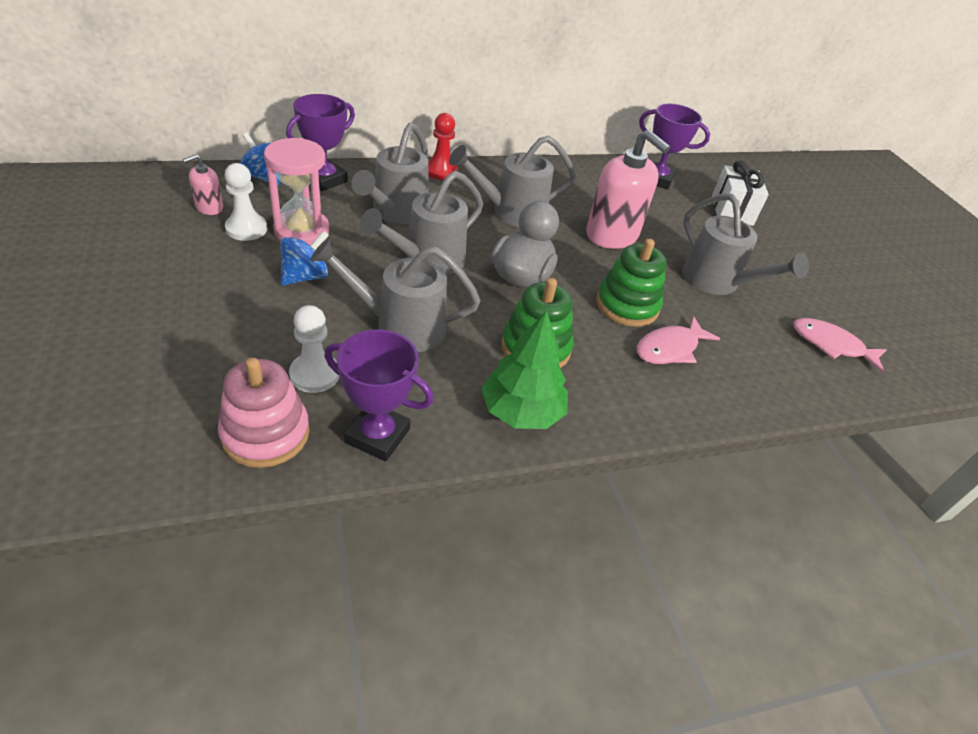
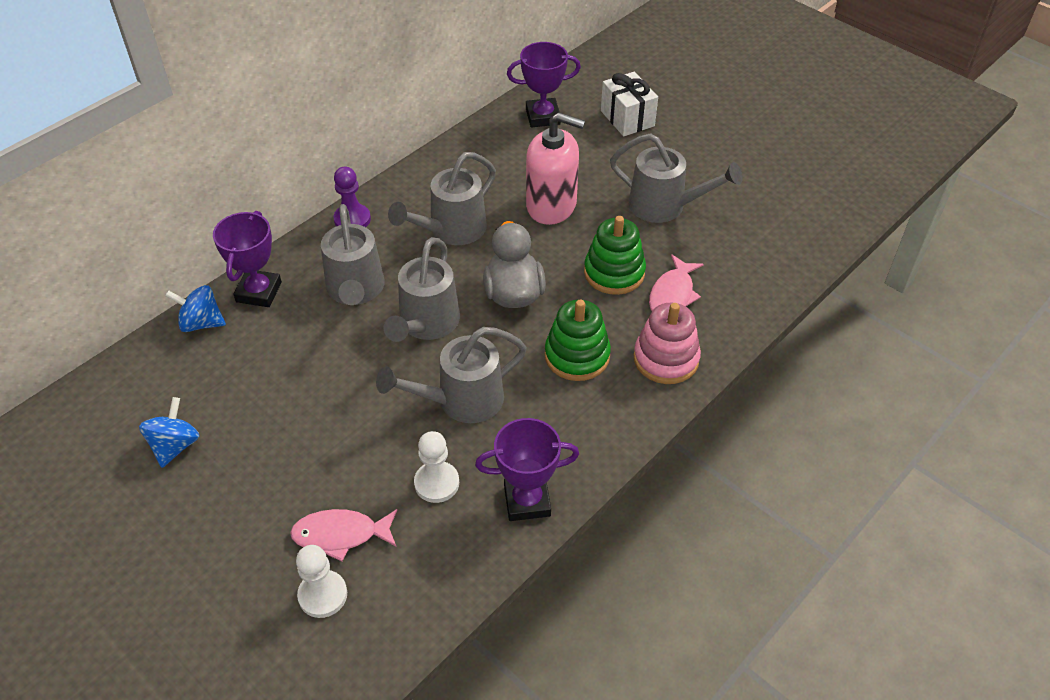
camera: 25 degrees left, 5 degrees up
pink soap dispenser [183,154,223,215] -> none
pink stacking toy [218,358,310,468] -> pink stacking toy moved to [633,303,701,384]
white pawn [224,163,267,241] -> white pawn moved to [296,545,347,618]
pink hourglass [264,138,330,245] -> none
blue spinning top [280,230,329,285] -> blue spinning top moved to [139,397,199,468]
red pawn [428,113,458,180] -> purple pawn [333,167,371,227]
green tree [481,311,568,429] -> none
pink fish [793,318,887,373] -> pink fish moved to [290,509,397,561]

